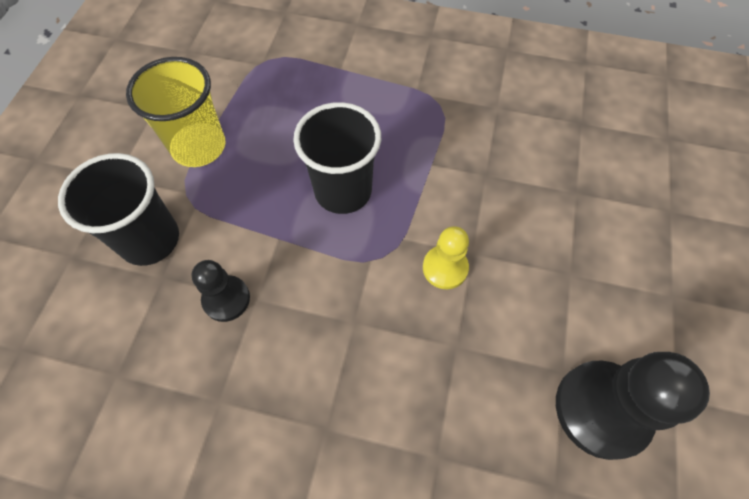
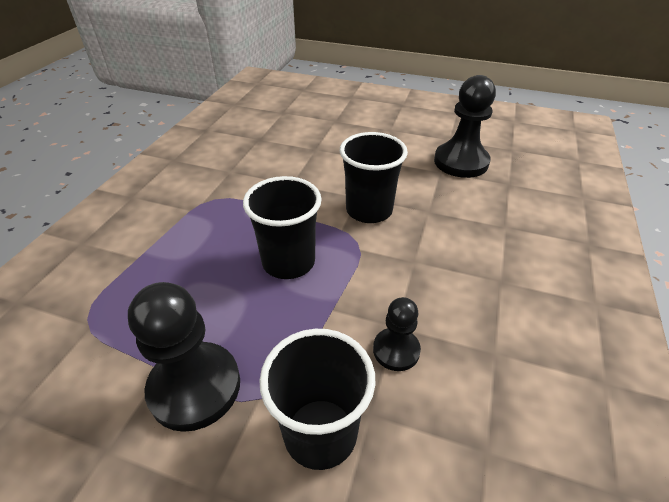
camera: 85 degrees left, 20 degrees down
yellow cup [126,57,225,167] -> black pawn [128,282,240,432]
yellow pawn [423,226,469,289] -> black cup [340,132,408,223]

